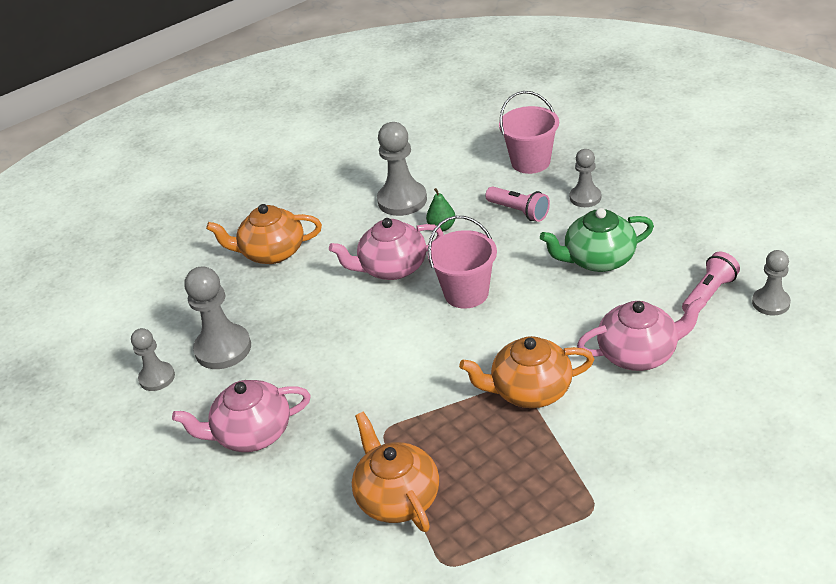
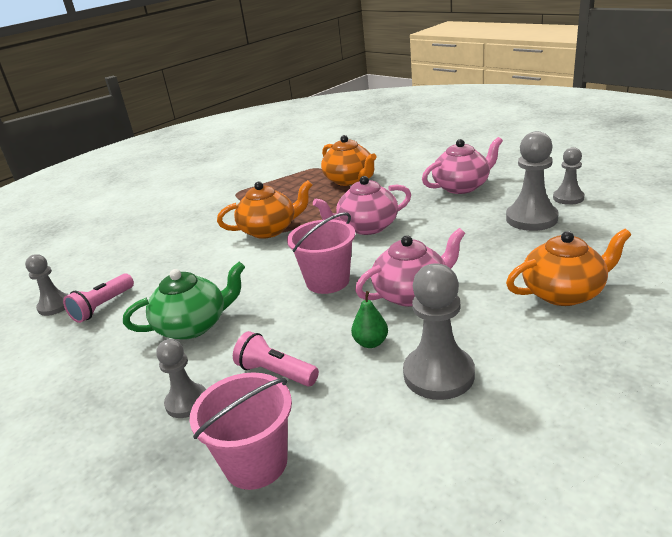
camera: 170 degrees right, 10 degrees down
pink teapot [577,297,706,371] -> pink teapot moved to [313,176,411,235]

